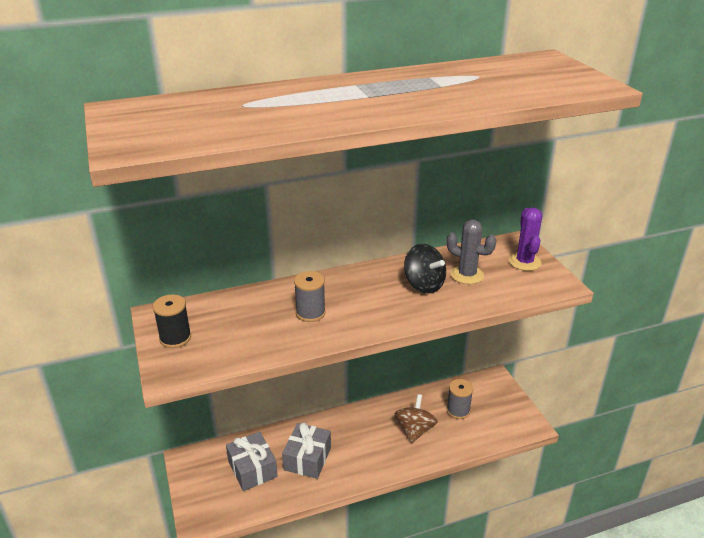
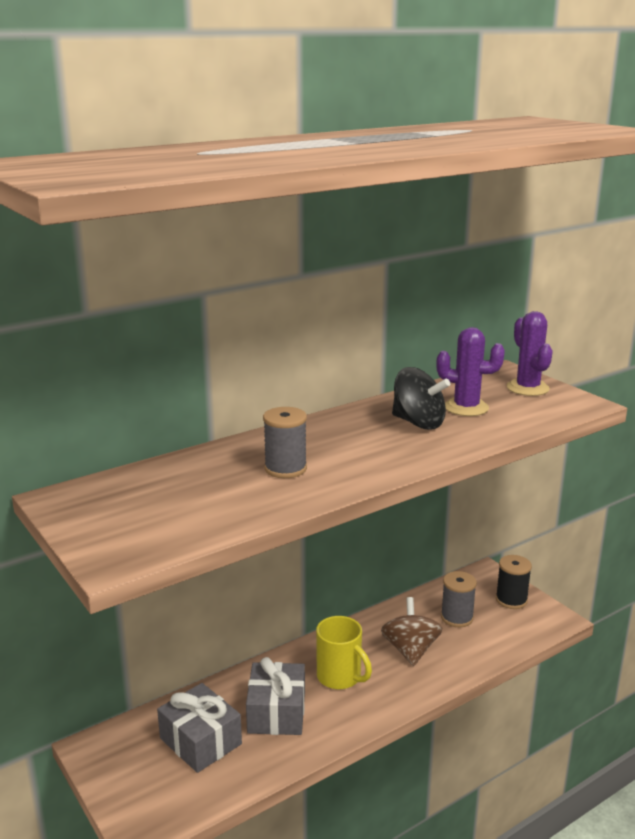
camera: 15 degrees left, 10 degrees down
black spool [153,294,191,348] -> black spool moved to [496,555,532,609]
grey cactus [447,219,496,284] -> purple cactus [436,327,505,416]
none -> yellow mug [316,616,372,689]

